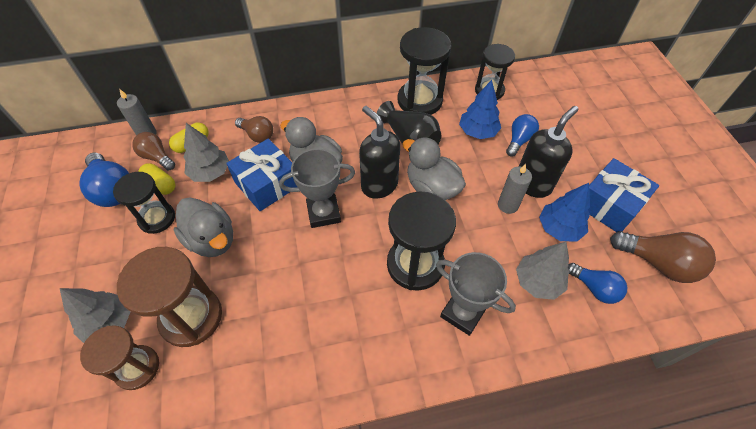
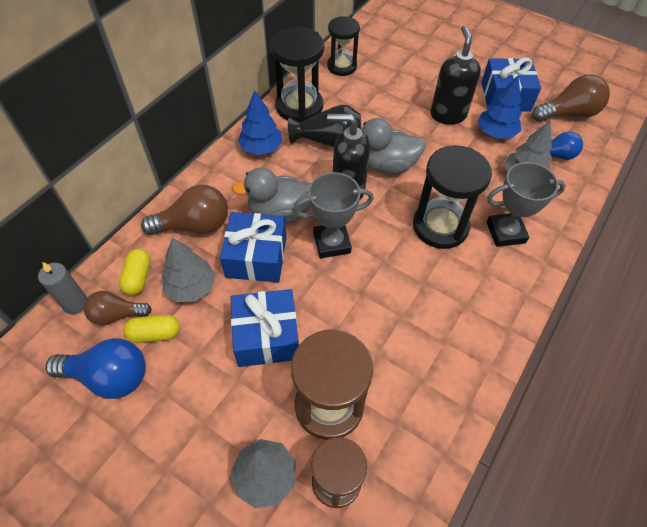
camera: 45 degrees left, 0 degrees up
black hourglass [113,172,175,234] -> none
grey duck [173,197,233,257] -> blue gift [231,289,299,367]
brown light bulb [235,116,274,143] -> brown light bulb [141,185,228,235], size x1.57
grey trophy [279,149,355,228] -> grey trophy turned 45 degrees clockwise [294,172,374,258]
blue tree [459,80,501,139] -> blue tree moved to [238,90,282,155]
grey candle [498,164,532,214] -> none
blue light bulb [506,114,539,157] -> none

